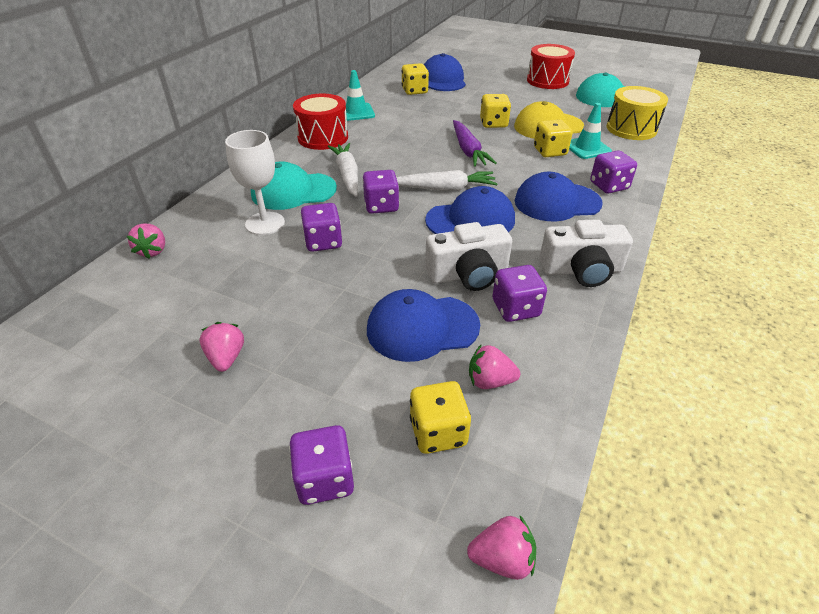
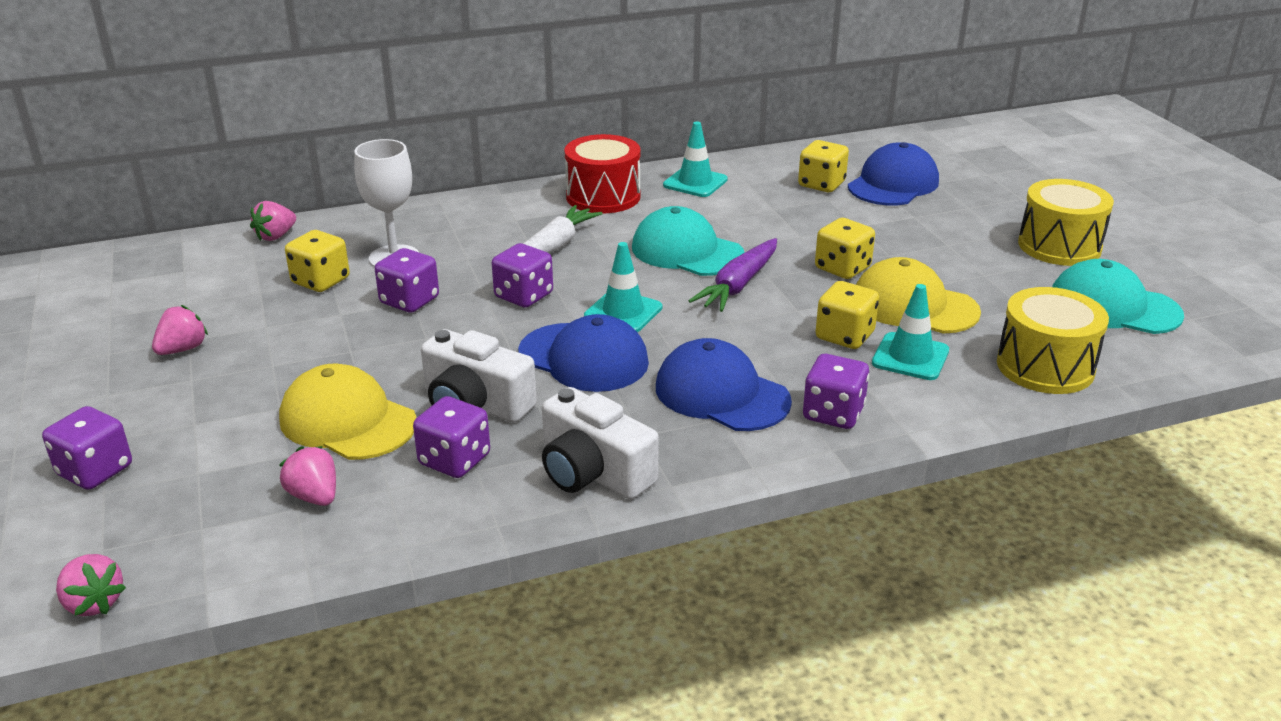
camera: 45 degrees right, 10 degrees down
turquoise cap [251,161,337,210] -> turquoise cap moved to [632,206,745,276]
blue cap [367,289,480,362] -> yellow cap [279,364,417,460]
white carrot [397,170,498,191] -> turquoise traffic cone [584,242,662,332]
yellow dice [410,381,471,454] -> yellow dice moved to [285,230,350,292]
red drum [527,44,575,89] -> yellow drum [1018,179,1114,266]

